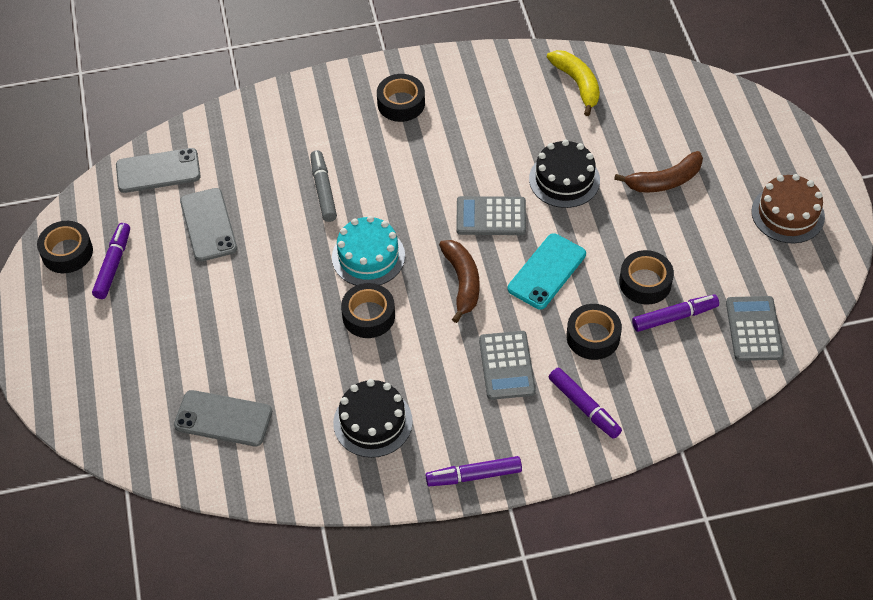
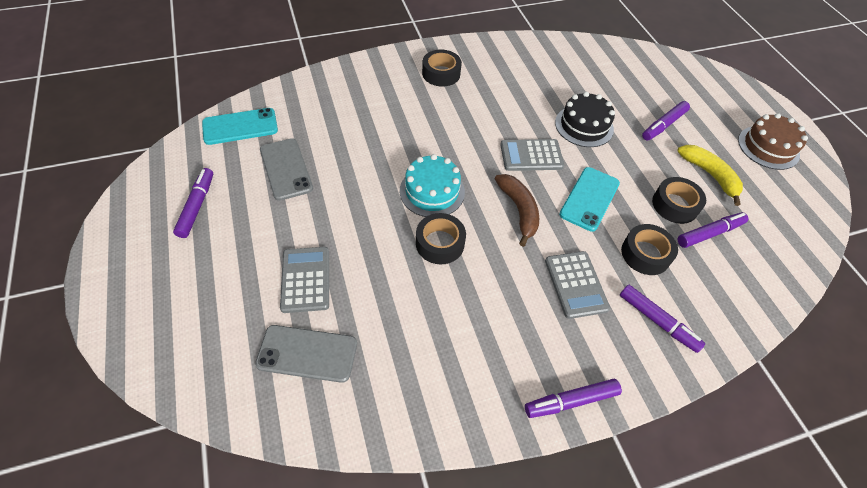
camera: 10 degrees left, 0 degrees up
black tape [37,221,93,273] -> none
grey phone [116,148,201,193] -> turquoise phone [202,108,278,145]
grey marker [310,150,337,222] -> none
black cake [333,379,413,458] -> none
yellow banana [547,50,600,116] -> yellow banana moved to [677,145,743,206]
brown banana [614,151,703,192] -> purple marker [642,101,690,140]
grey calculator [726,296,784,361] -> grey calculator moved to [280,247,329,313]

